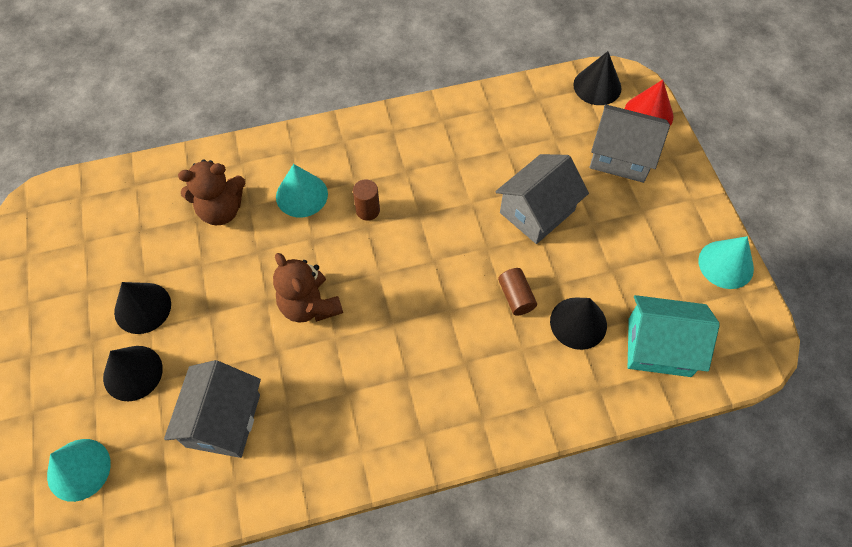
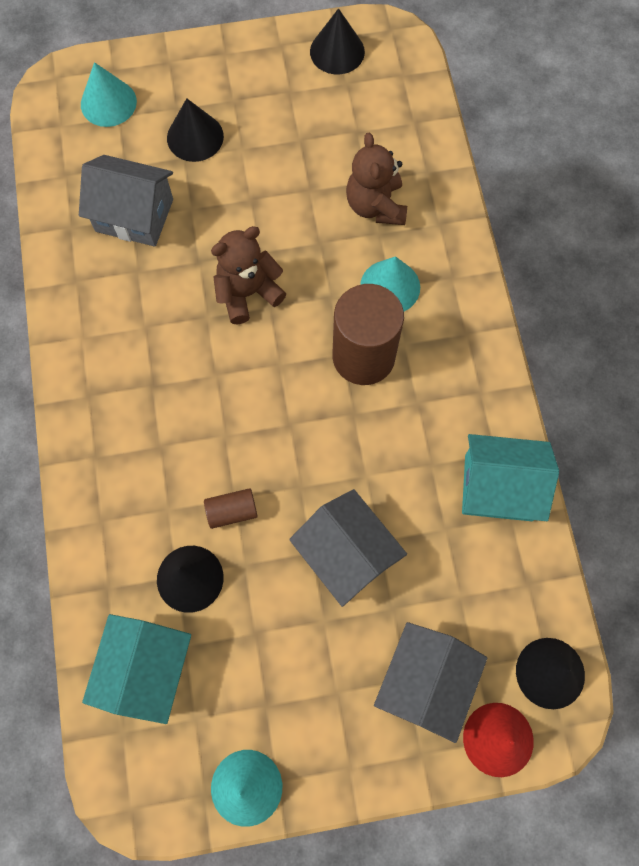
camera: 95 degrees right, 10 degrees up
black cone [114,282,171,334] -> black cone moved to [310,8,365,74]
brown cylinder [353,179,380,221] -> brown cylinder [333,284,404,385], size x2.22
none -> turquoise house [462,434,559,521]

